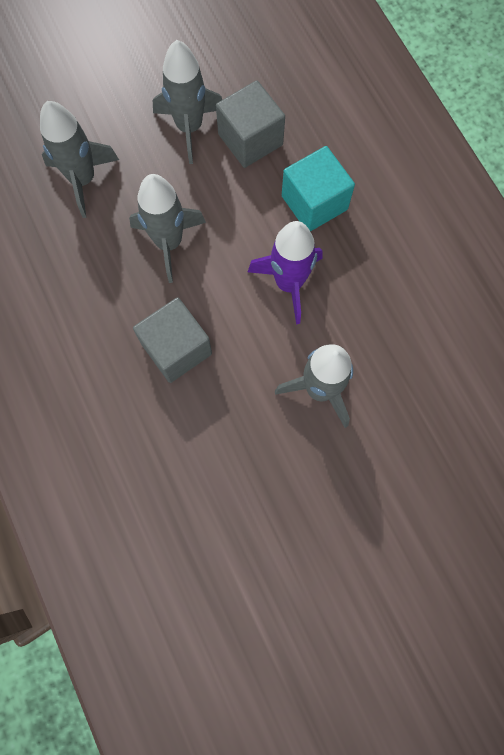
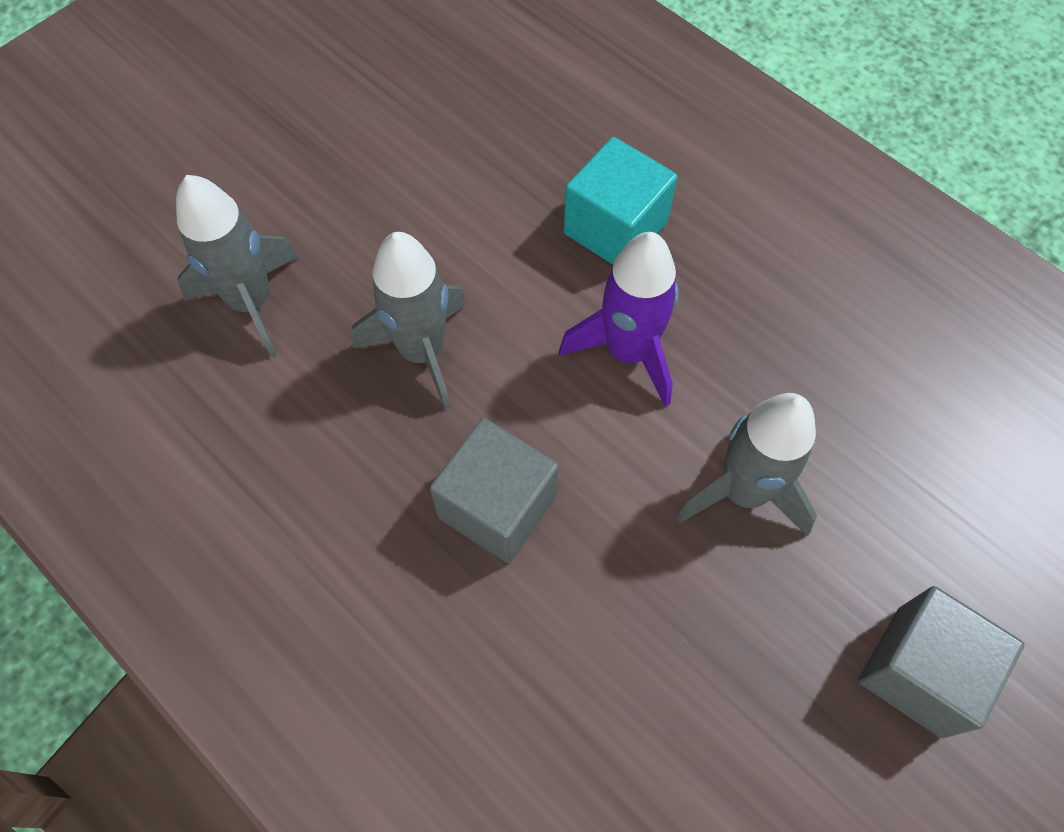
camera: 20 degrees left, 10 degrees down
grey rocket [153,40,222,164] -> none
grey cube [216,80,285,168] -> grey cube moved to [858,586,1025,738]

